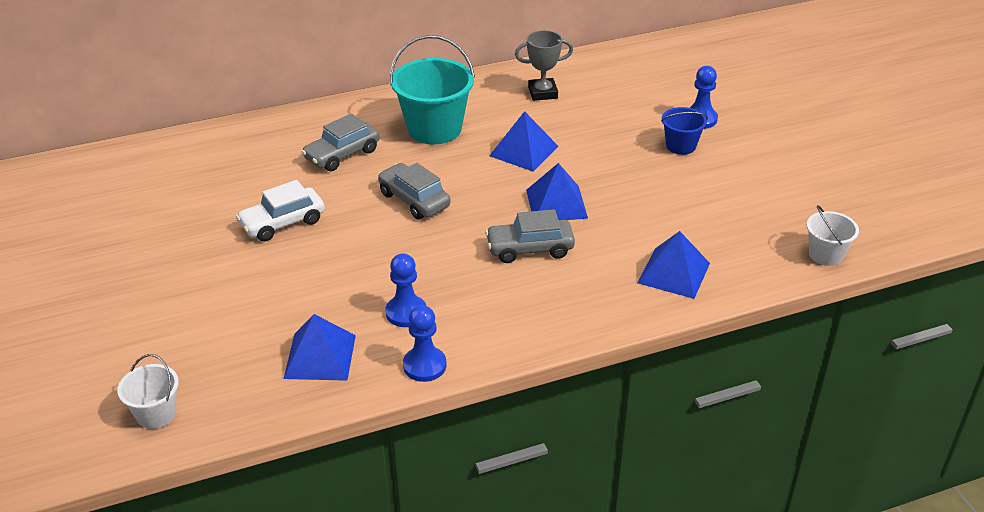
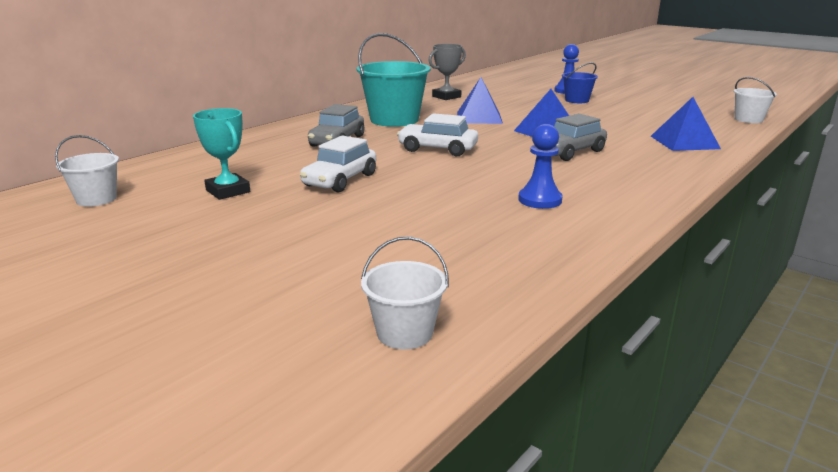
camera: 30 degrees left, 15 degrees down
blue pyramid [284,314,356,381] -> none
grey car [378,163,450,220] -> white car [397,113,478,156]
blue pawn [403,305,447,382] -> none
none -> white bucket [55,135,119,207]
none -> turquoise trophy [193,108,250,200]

